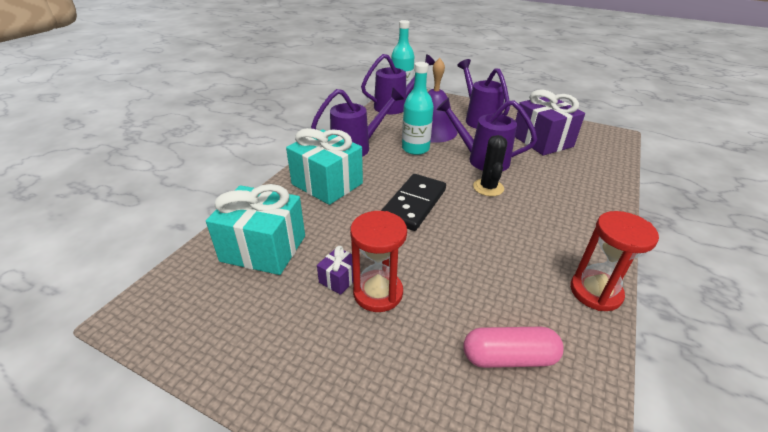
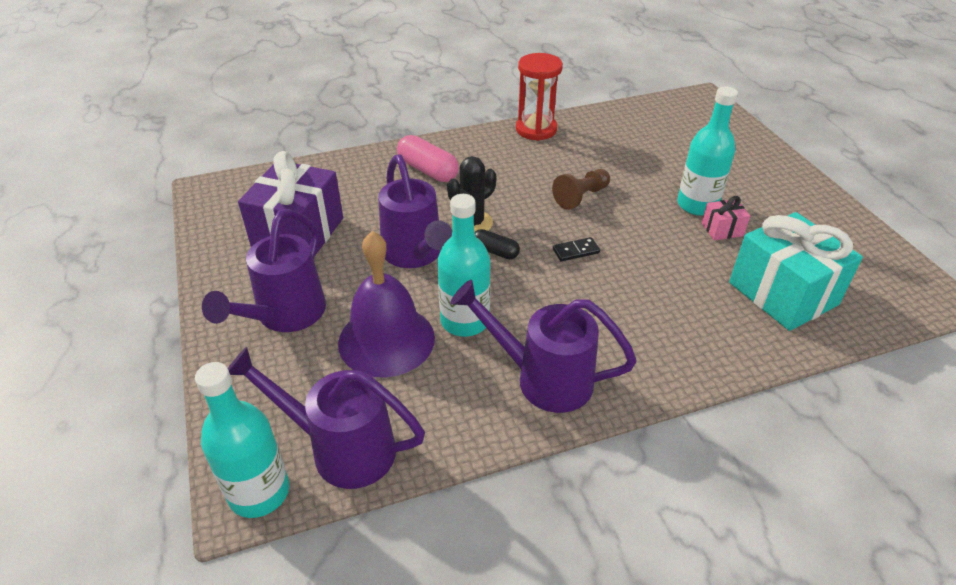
camera: 135 degrees left, 5 degrees up
turquoise gift [286,128,363,205] -> none
purple gift [317,246,353,295] -> pink gift [702,196,750,240]
red hourglass [350,211,407,312] -> turquoise bottle [677,87,738,216]
black domino [381,174,446,231] -> black domino [553,237,600,261], size x0.42
pink capsule [463,327,564,368] -> pink capsule moved to [397,135,459,182]
none -> black capsule [475,229,520,259]
none -> brown pawn [552,169,610,210]

